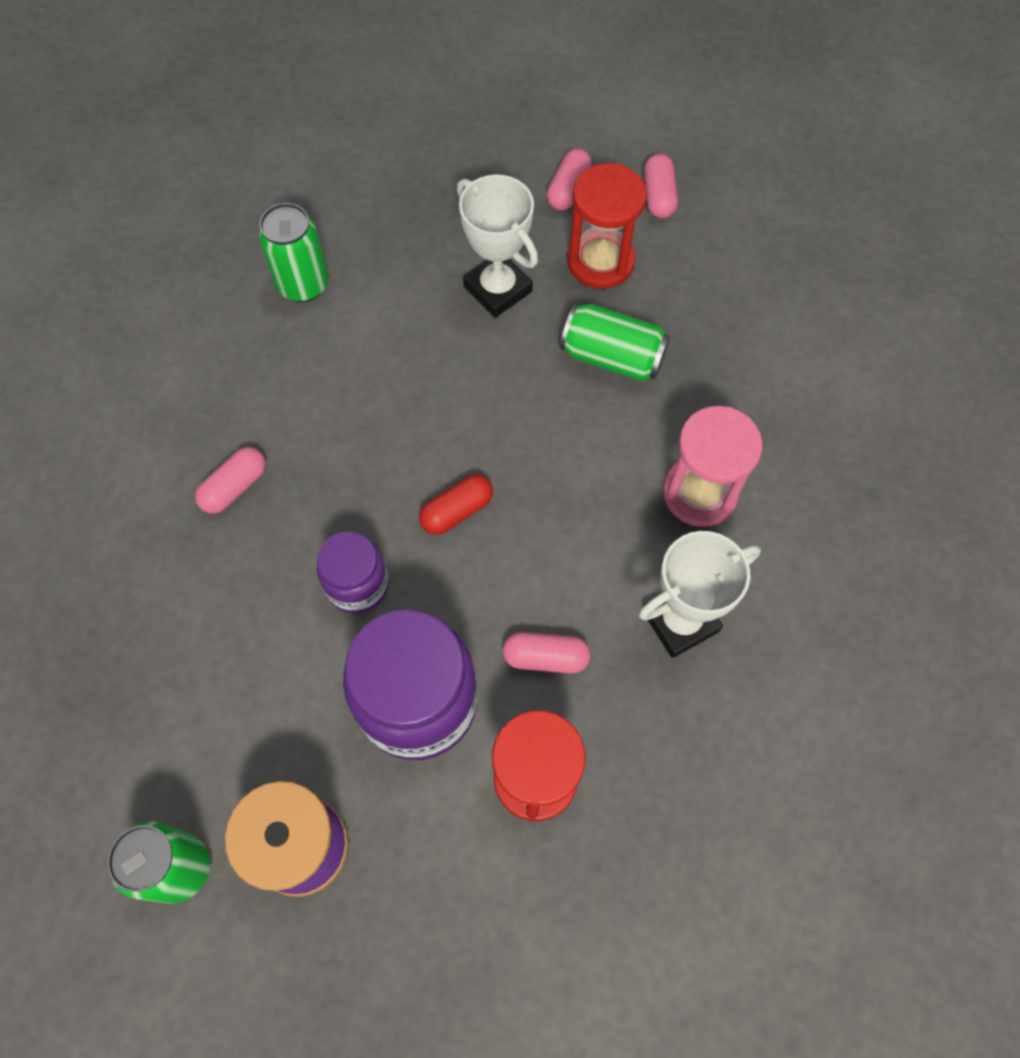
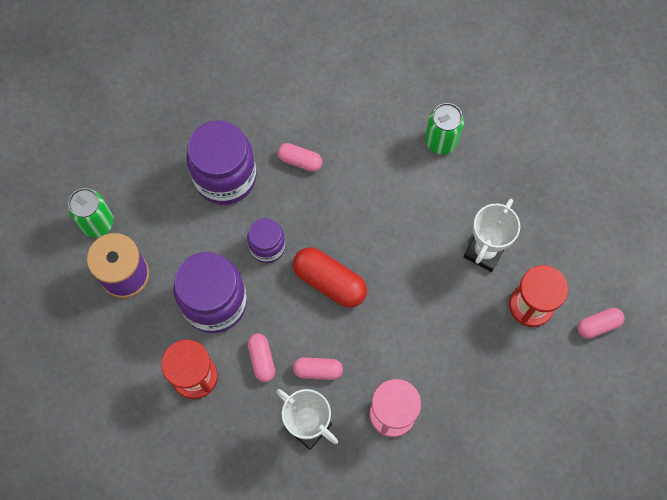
camera: 70 degrees right, 5 degrees up
red capsule [419,474,493,535] -> red capsule [293,247,367,308], size x1.68
pink capsule [546,148,592,210] -> pink capsule moved to [293,357,343,380]
green can [560,304,670,382] -> none
none -> purple jar [186,120,257,205]

